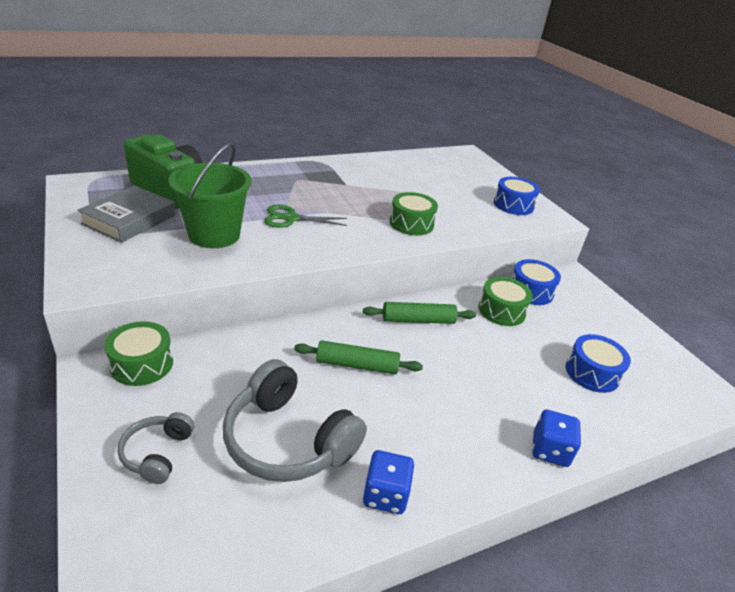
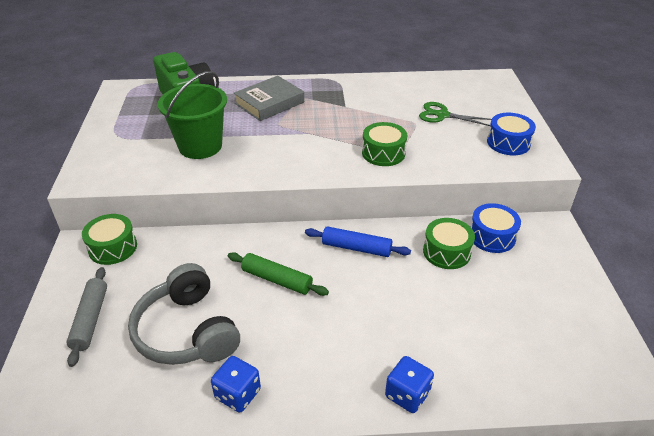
camera: 25 degrees right, 5 degrees up
grey book [77,185,176,243] -> grey book moved to [234,76,304,121]
grey headphones [118,412,194,484] -> grey rolling pin [66,267,107,367]
green scissors [264,205,347,228] -> green scissors moved to [419,102,492,126]
green rolling pin [363,302,476,324] -> blue rolling pin [305,226,411,257]
blue drum [566,334,631,393] -> none

